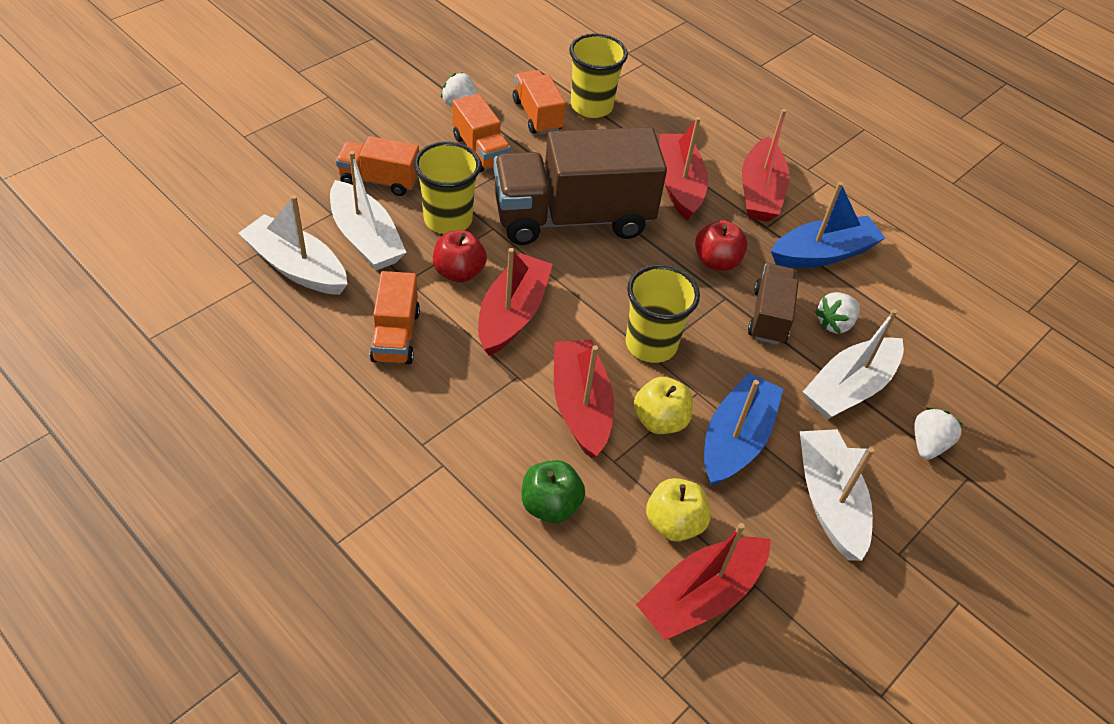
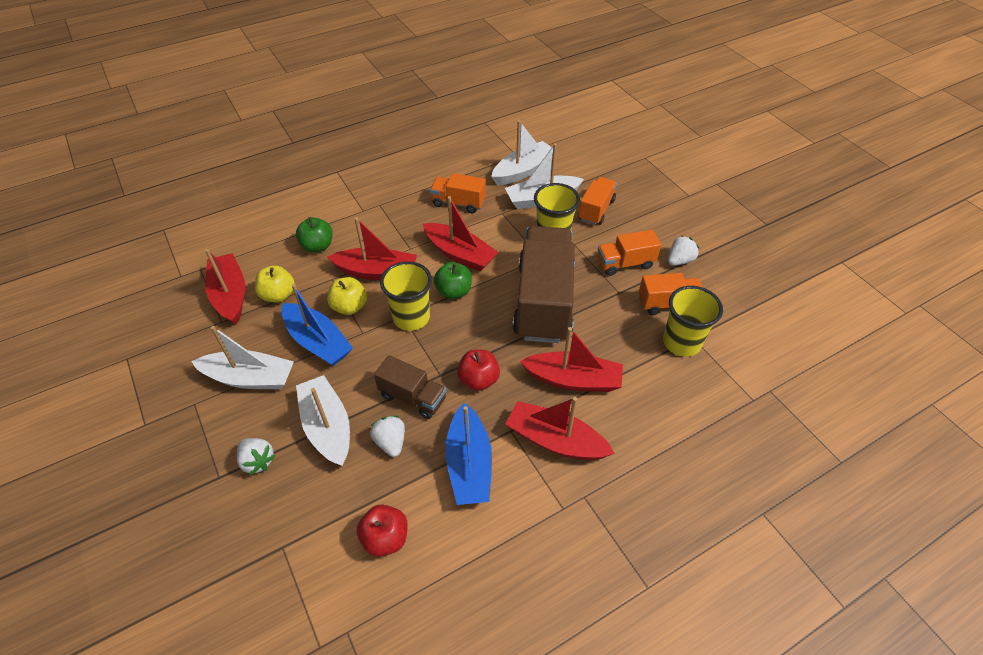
camera: 110 degrees right, 0 degrees up
red apple [433,230,487,283] -> red apple moved to [357,504,408,557]
none -> green apple [434,262,472,299]

